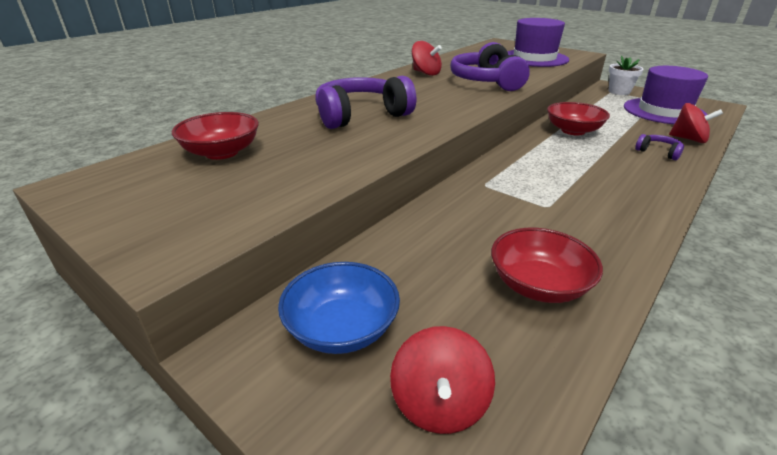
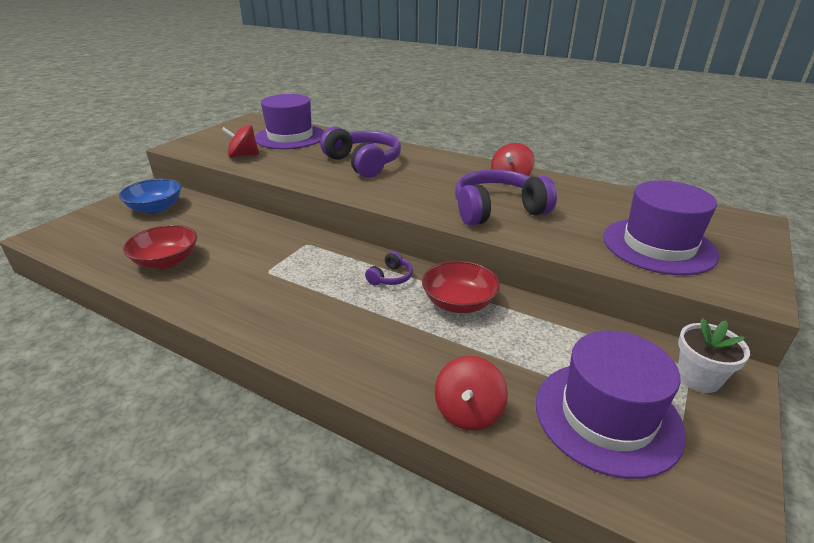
camera: 80 degrees right, 0 degrees up
red bowl [172,112,259,160] -> purple hat [255,94,324,149]
red spinning top [390,326,495,434] -> red spinning top moved to [221,125,259,158]
purple headphones [635,134,684,160] -> purple headphones moved to [365,251,413,285]

